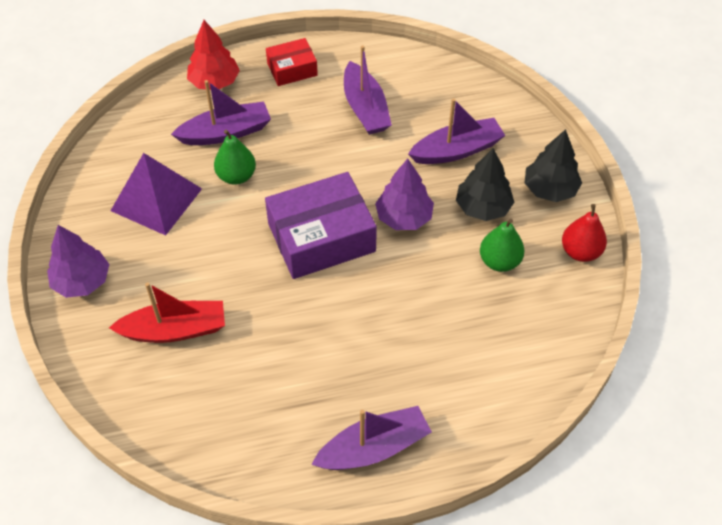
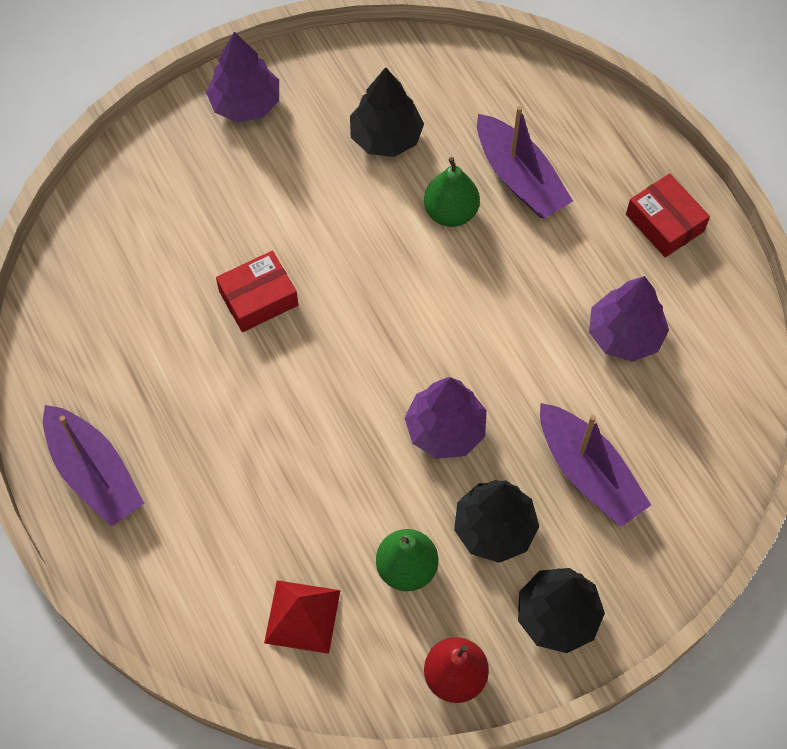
camera: 75 degrees right, 10 degrees up
red boat [109,282,225,343] -> none
purple pyramid [111,153,202,236] -> black tree [350,67,424,157]
red tree [187,20,240,90] -> none
purple box [265,172,377,279] -> none
purple boat [344,45,392,135] -> purple tree [589,276,669,362]
none -> red box [216,251,298,332]
none -> red pyramid [264,580,340,654]

